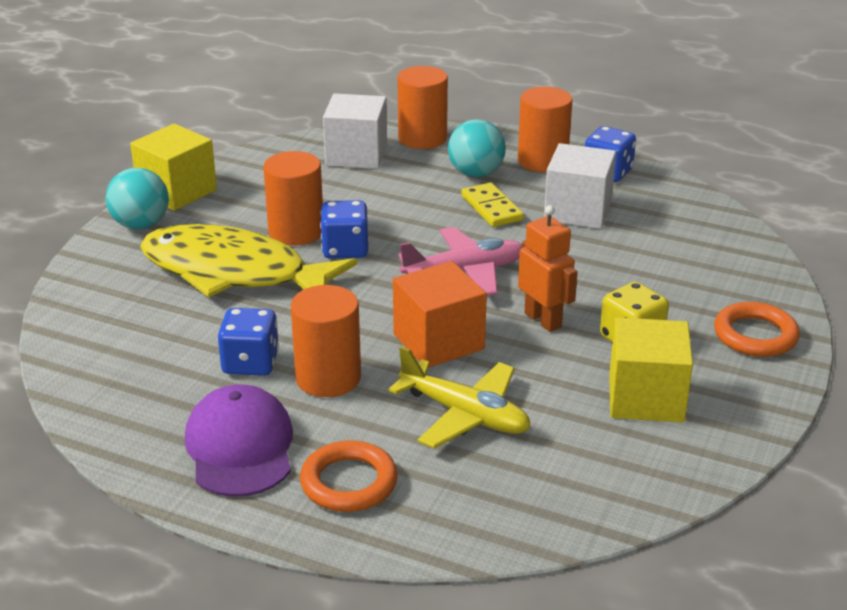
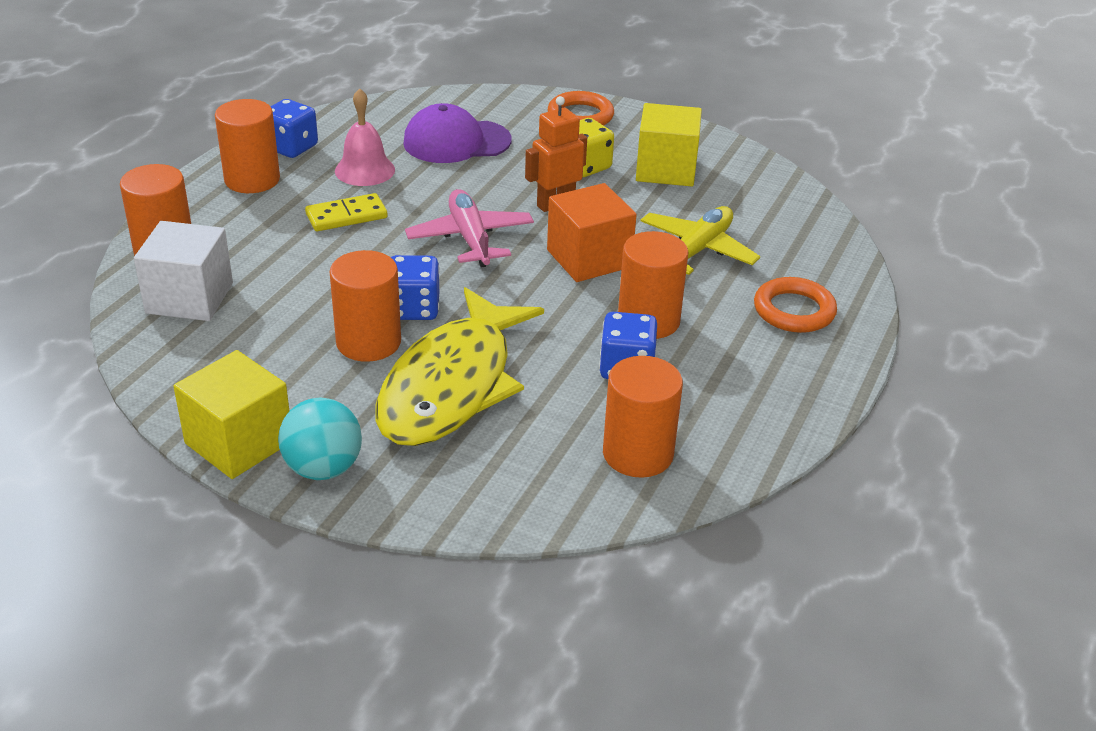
camera: 90 degrees left, 5 degrees up
purple cap [185,384,293,497] -> purple cap moved to [403,103,511,163]
turquoise ball [448,119,506,177] -> none
white cube [544,143,616,229] -> pink bell [335,88,395,186]
none -> orange cylinder [603,356,683,478]

